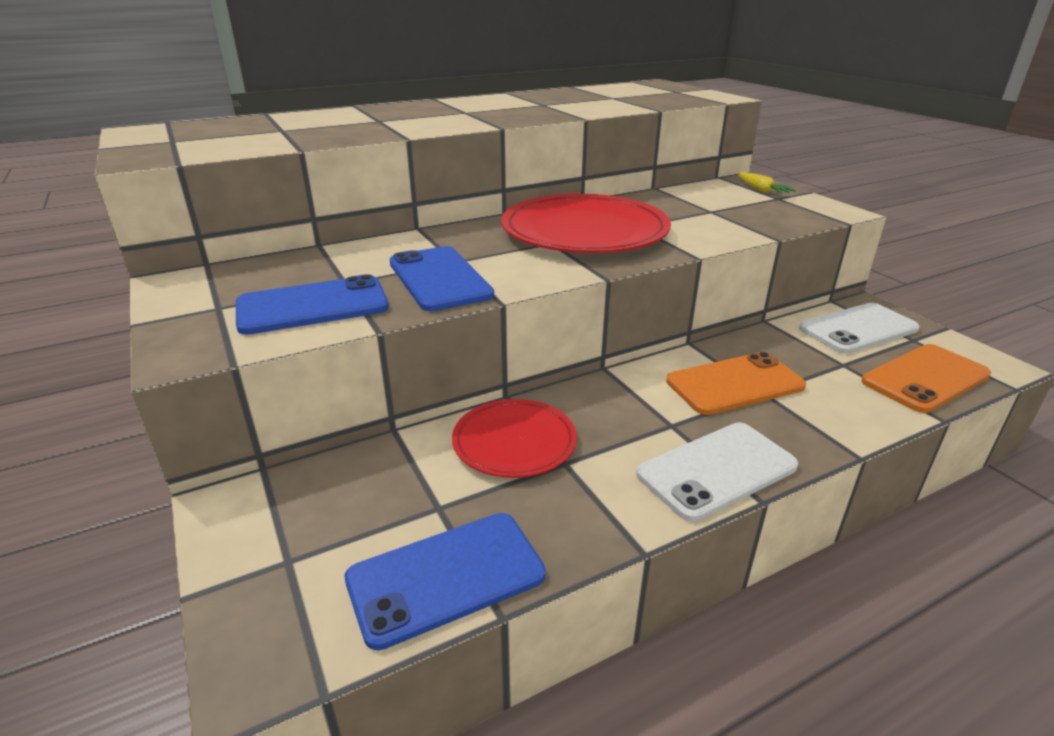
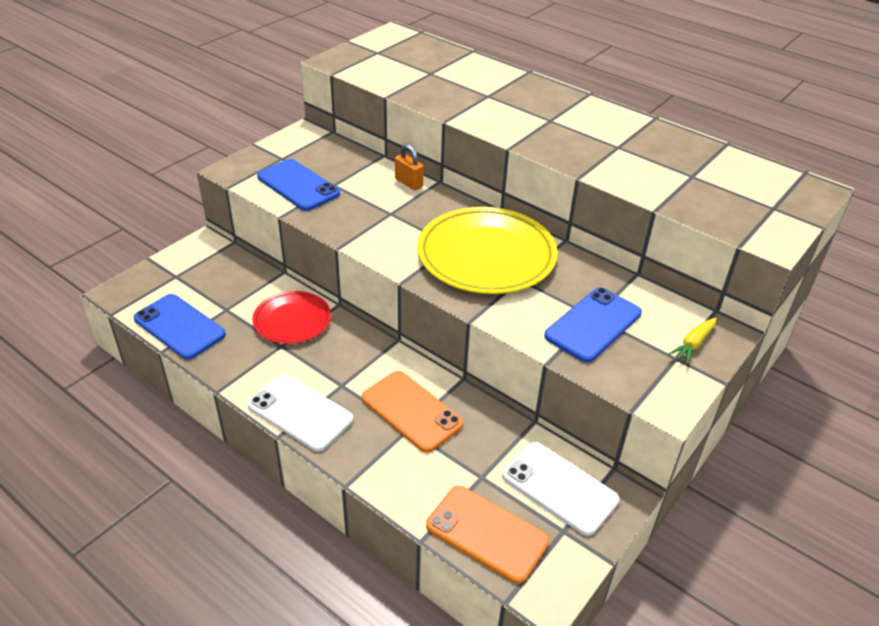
camera: 65 degrees right, 10 degrees up
blue phone [390,246,494,311] -> blue phone moved to [544,287,642,363]
red plate [502,194,671,253] -> yellow plate [417,207,558,294]
none -> orange padlock [395,144,423,190]

